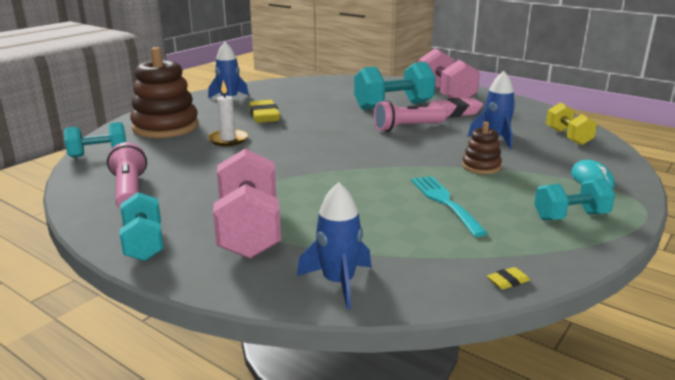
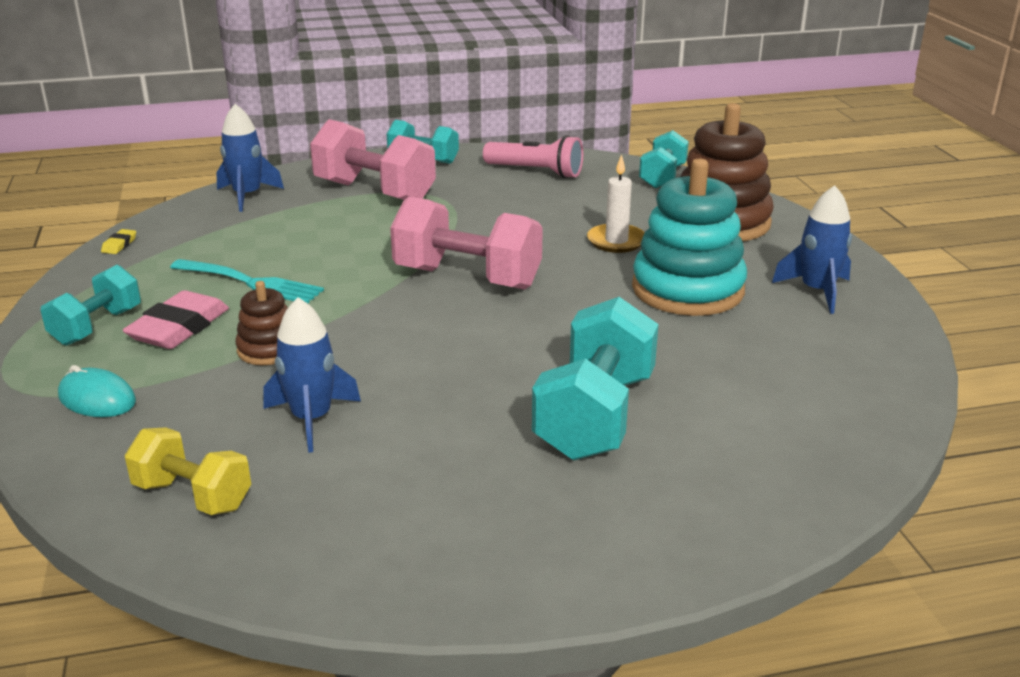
camera: 130 degrees right, 5 degrees up
yellow eraser [249,100,280,123] -> turquoise stacking toy [632,159,747,316]
pink flashlight [374,100,446,132] -> none
pink dumbbell [419,49,480,99] -> pink dumbbell moved to [390,197,543,290]
pink eraser [427,98,483,118] -> pink eraser moved to [123,290,229,349]

